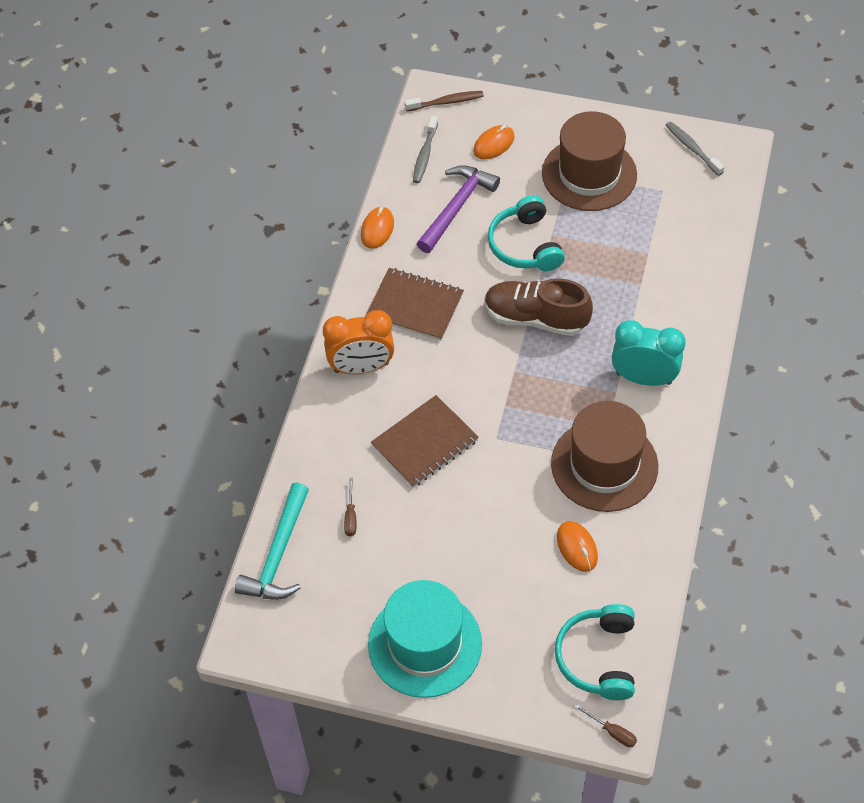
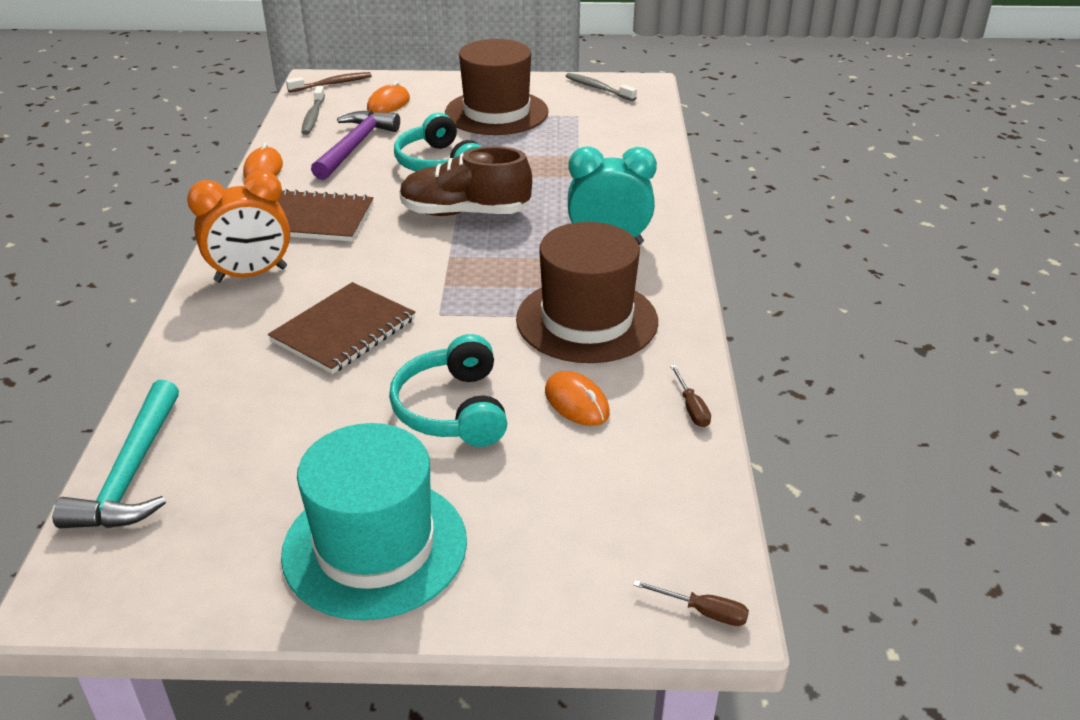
camera: 15 degrees left, 20 degrees down
brown screwdriver [344,478,357,536] -> brown screwdriver moved to [670,365,711,427]
turquoise headphones [555,604,635,700] -> turquoise headphones moved to [389,334,507,447]

